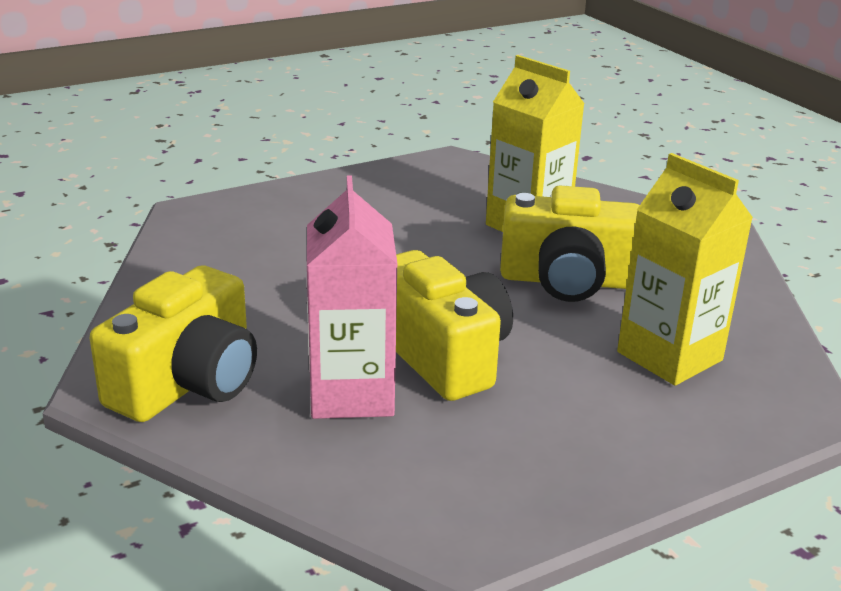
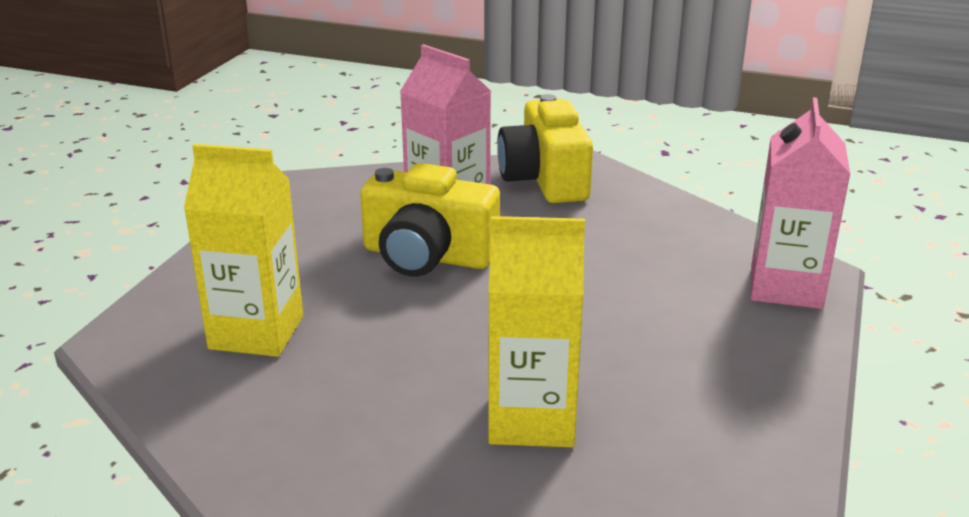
camera: 140 degrees right, 0 degrees up
yellow camera [500,186,640,302] -> none
none -> pink carton [751,97,850,309]

